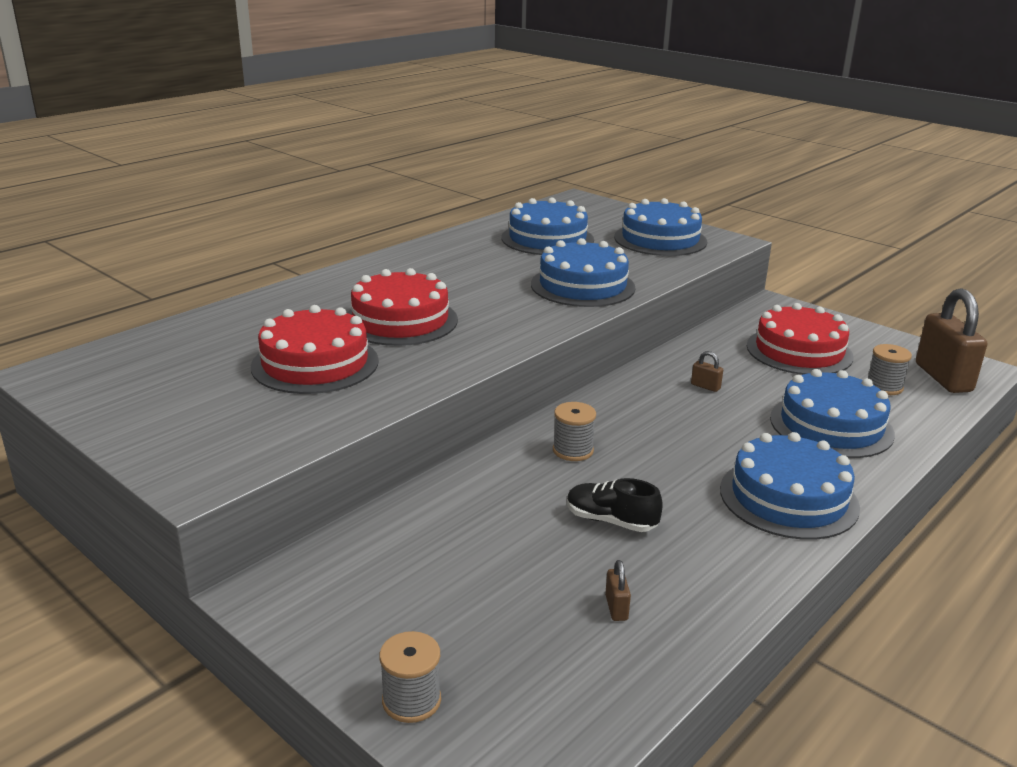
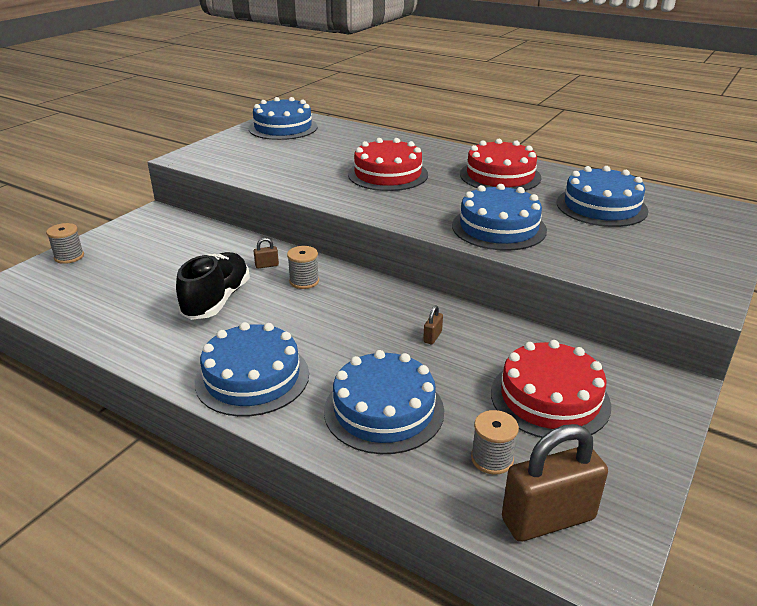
camera: 80 degrees right, 5 degrees up
red cake [251,305,379,394] -> red cake moved to [460,139,542,191]
black shoe [567,478,663,532] -> black shoe [176,252,250,320], size x1.61
brown padlock [605,560,631,621] -> brown padlock moved to [254,238,279,269]
blue cake [614,198,707,256] -> blue cake moved to [249,97,318,140]

